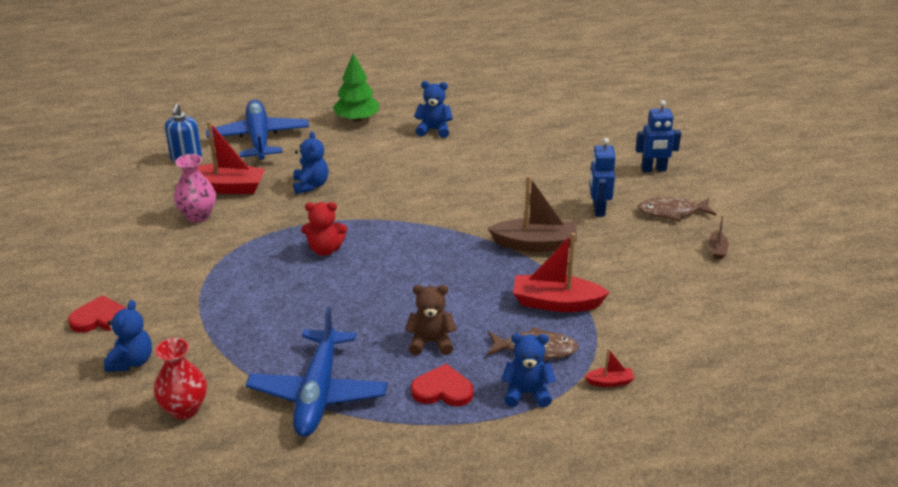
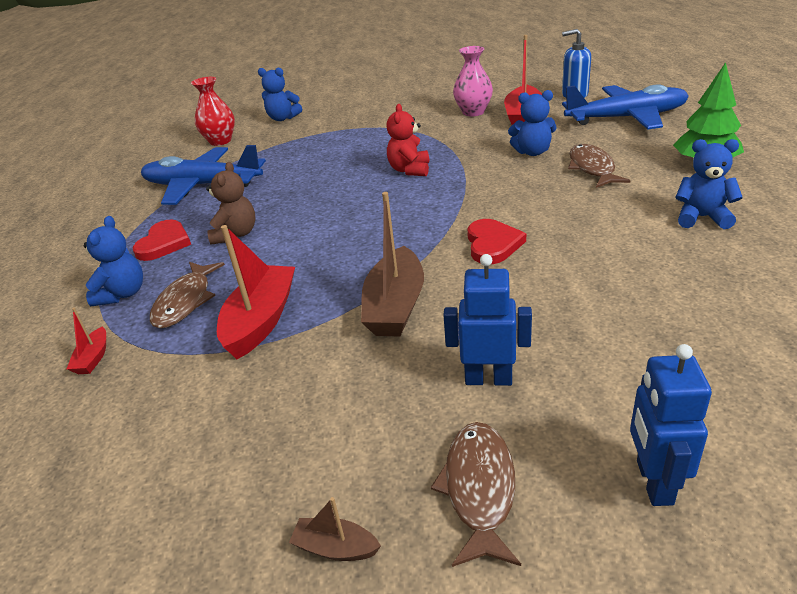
camera: 100 degrees right, 0 degrees up
red heart [68,295,126,333] -> red heart moved to [467,219,526,264]
blue teddy bear [414,81,453,138] -> blue teddy bear turned 90 degrees counterclockwise [675,139,743,229]
none -> brown fish [568,144,630,188]

